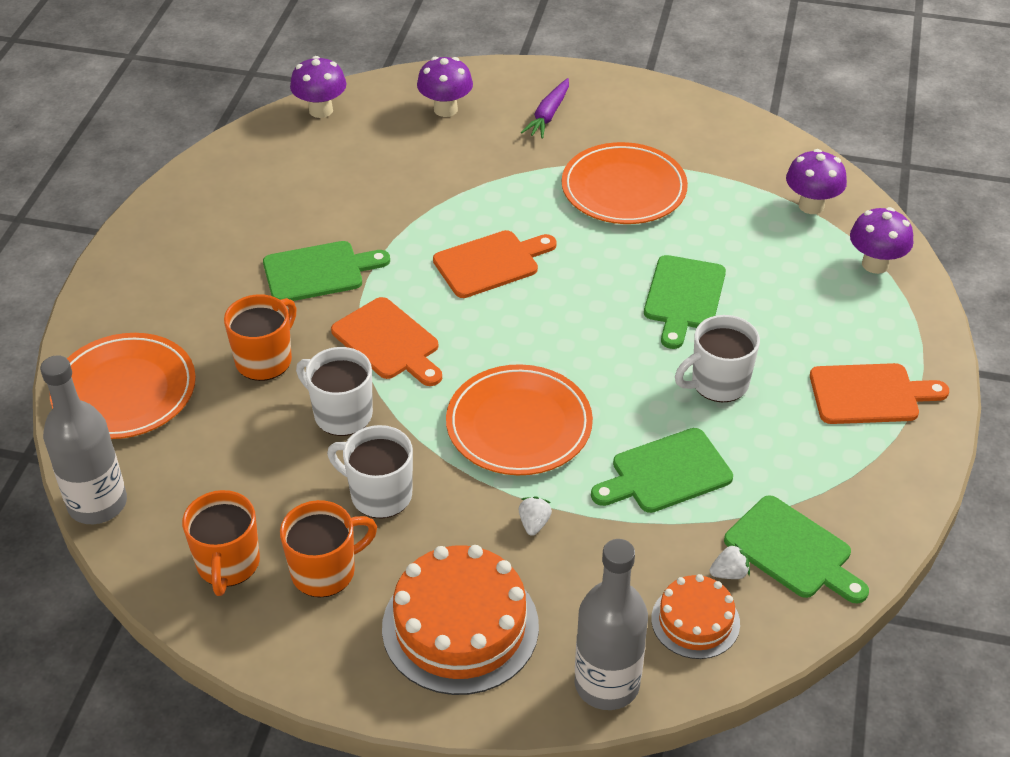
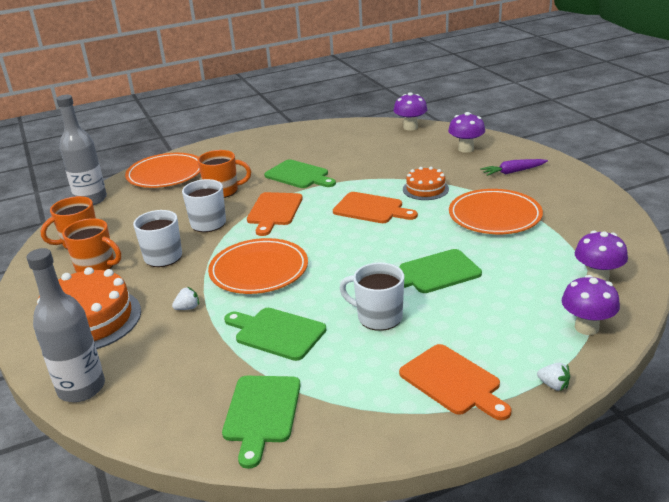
camera: 55 degrees right, 15 degrees down
orange cake [651,574,740,659] -> orange cake moved to [403,167,449,200]
white strawberry [710,543,750,579] -> white strawberry moved to [537,363,570,391]

